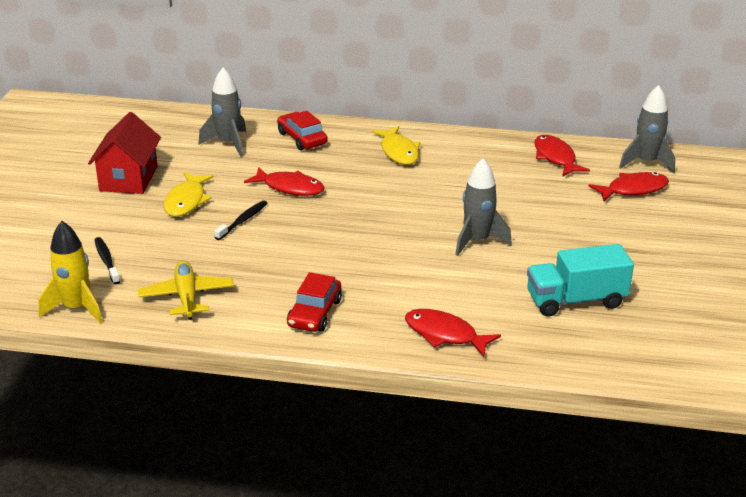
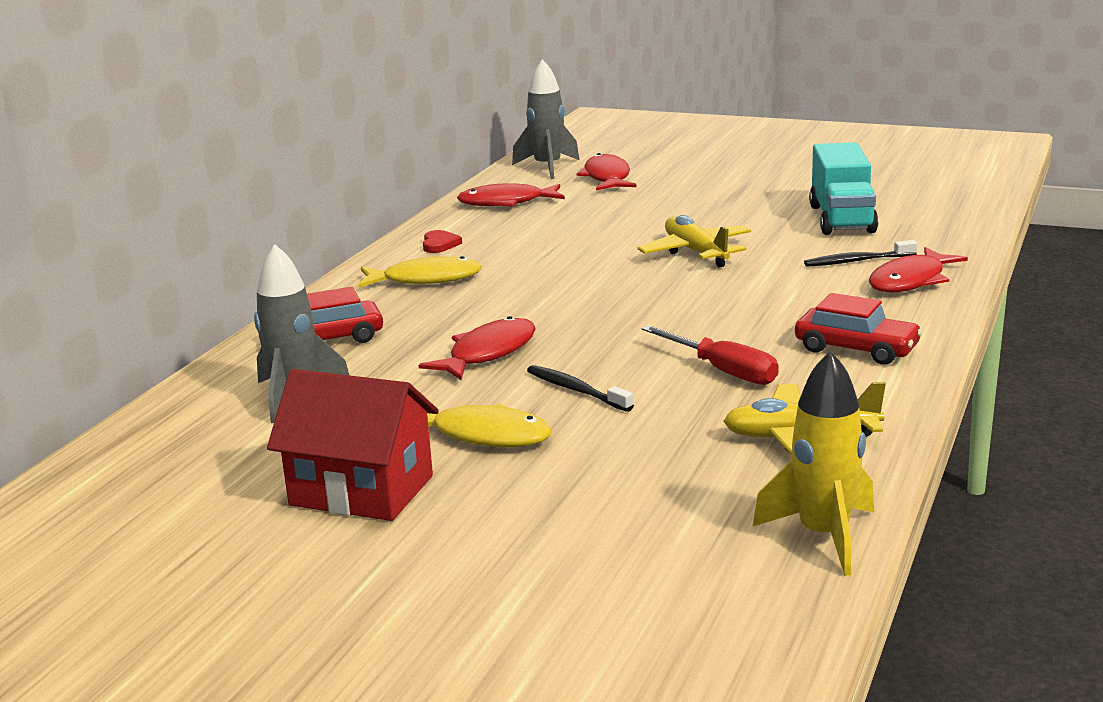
camera: 75 degrees left, 10 degrees down
black toothbrush [95,237,120,284] -> black toothbrush moved to [804,240,917,267]
grey rocket [455,158,512,256] -> yellow plane [638,215,751,267]
none -> red heart [423,230,462,253]
none -> red screwdriver [642,325,779,385]

